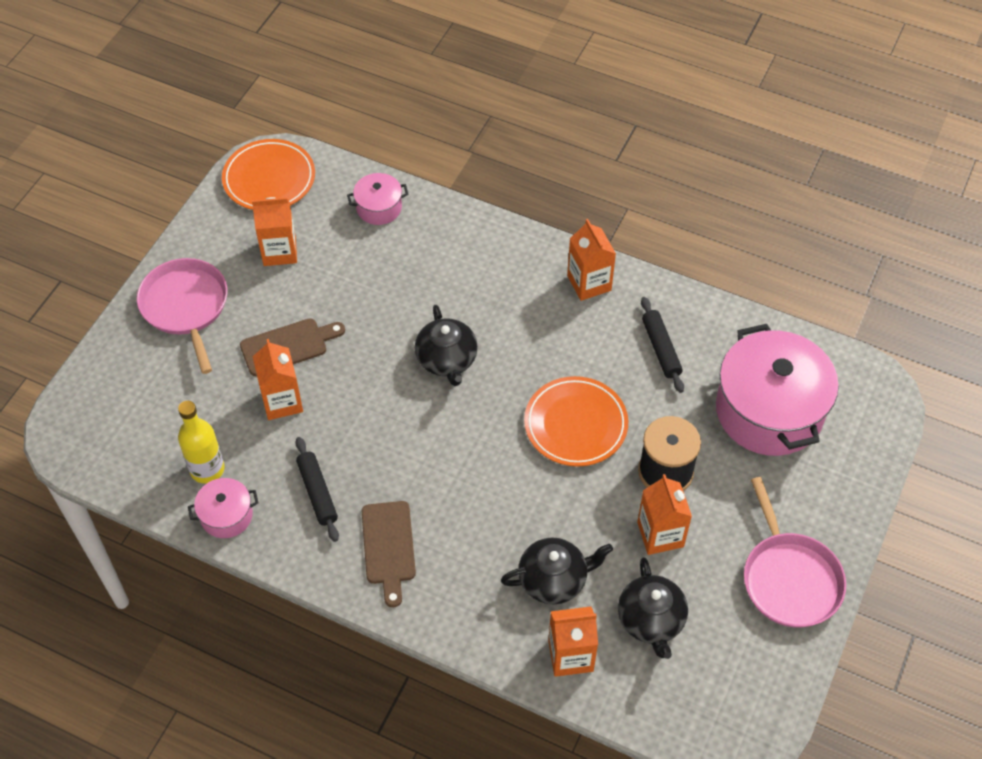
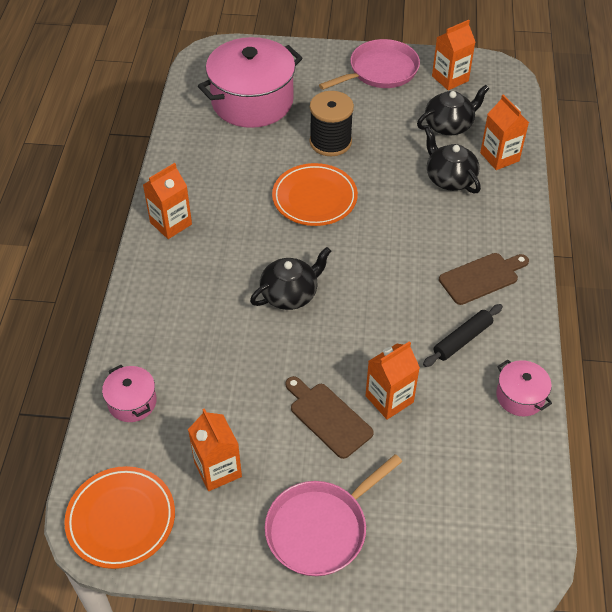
camera: 110 degrees left, 5 degrees down
yellow bottle [178,401,225,484] -> none
orange carton [637,474,692,555] -> orange carton moved to [432,20,475,90]
black rolling pin [641,297,684,393] -> none

